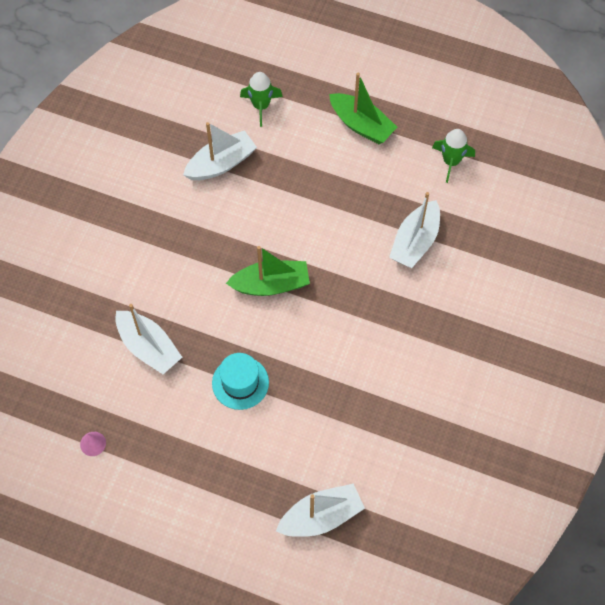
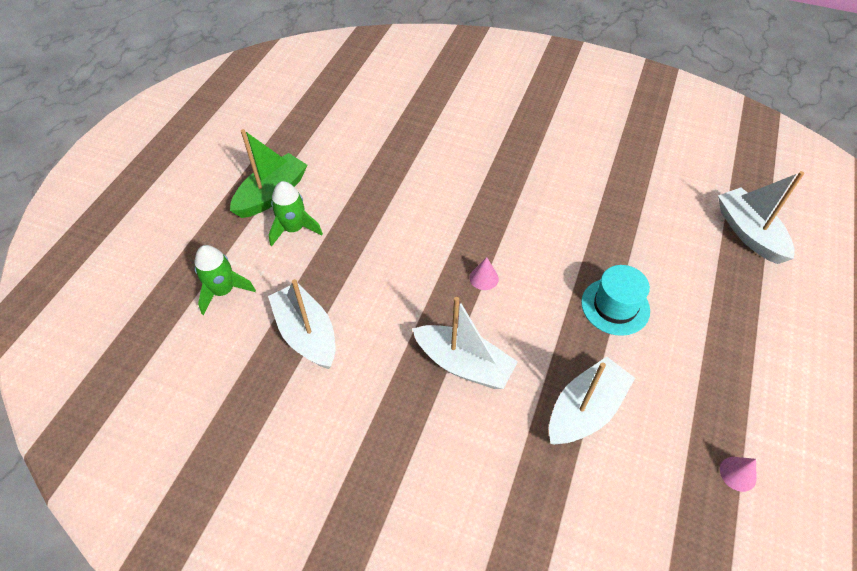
camera: 90 degrees left, 10 degrees down
green boat [226,246,310,296] -> pink cone [470,257,499,290]
white boat [389,192,440,268] -> white boat moved to [412,297,518,389]
green rocket [432,129,475,183] -> green rocket moved to [269,181,323,247]

